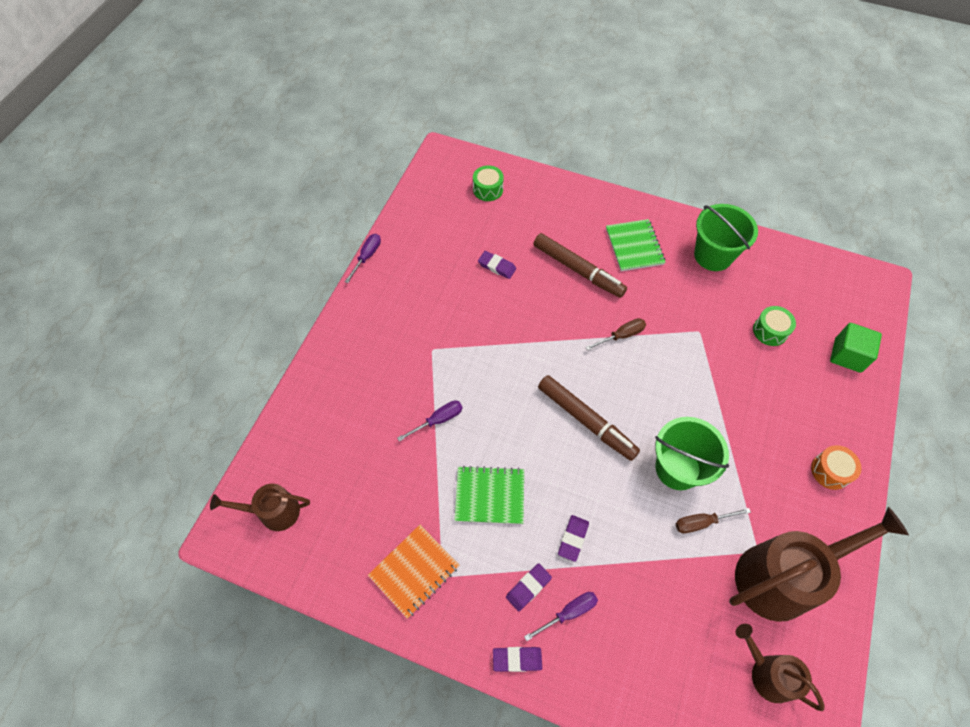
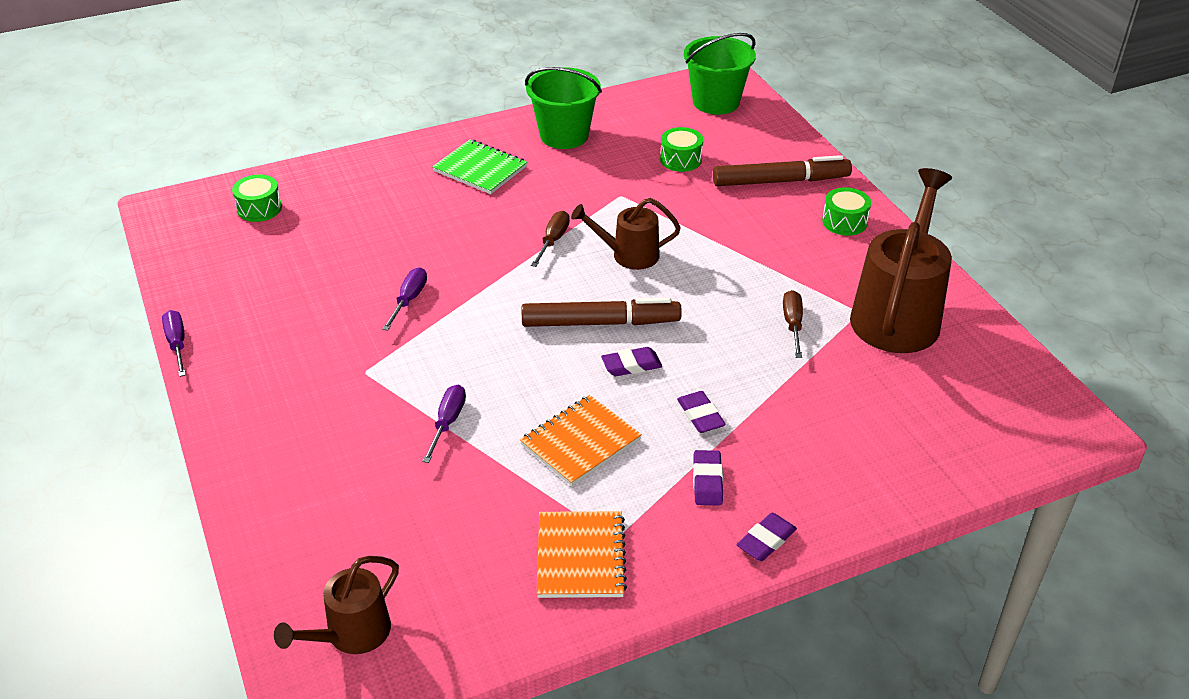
camera: 45 degrees left, 20 degrees down
green notebook [455,466,524,524] -> orange notebook [520,395,642,486]
purple eraser [478,251,516,279] -> purple eraser moved to [601,347,662,376]
purple screwdriver [524,592,598,641] -> purple screwdriver moved to [382,267,427,331]
brown marker [533,233,627,298] -> brown marker moved to [713,155,852,186]
green bucket [655,417,729,490] -> green bucket moved to [684,33,756,115]
brown screwdriver [676,508,751,533] -> brown screwdriver turned 150 degrees clockwise [783,290,803,358]
brown watering can [736,624,825,711] -> brown watering can moved to [571,198,681,270]
orange drum [811,445,861,490] -> green drum [822,187,871,236]
green cube [830,323,882,373] -> none

